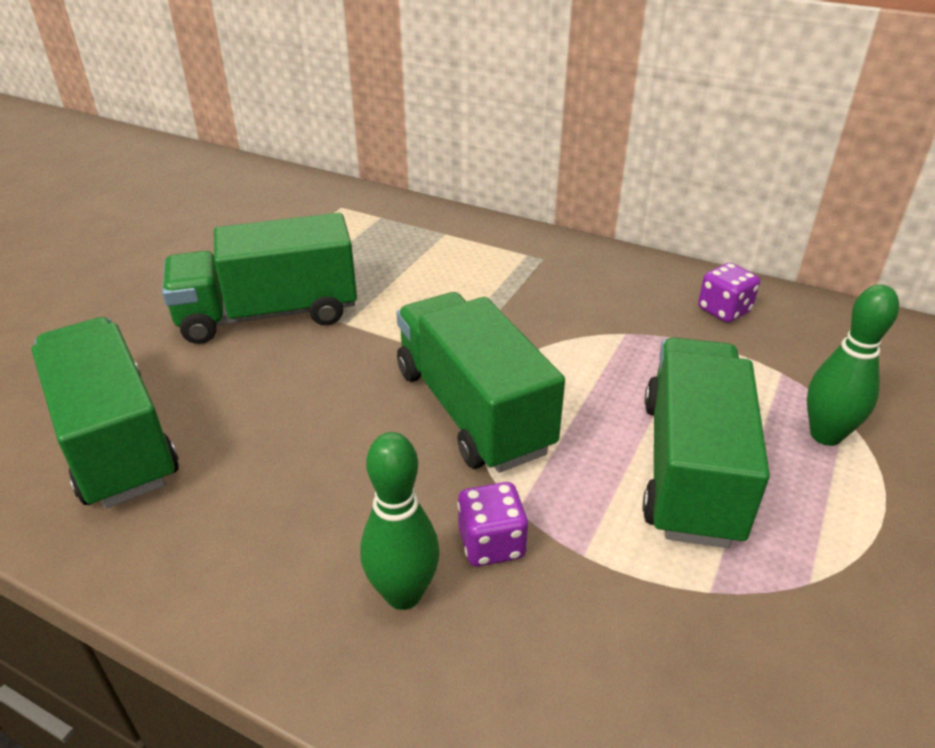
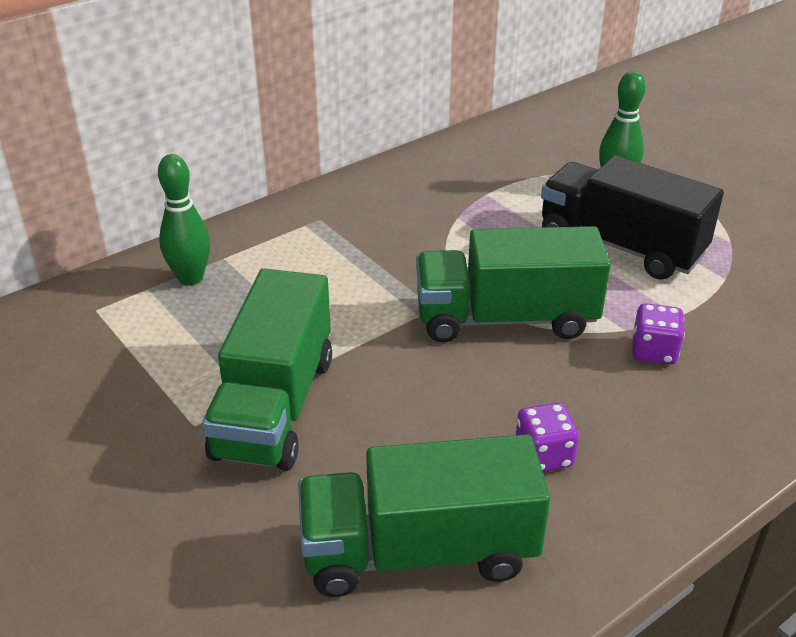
camera: 65 degrees left, 0 degrees up
green bowling pin [360,432,440,610] -> green bowling pin moved to [158,154,210,286]
green truck [642,337,770,548] -> black truck [541,155,724,280]
purple dice [698,263,760,323] -> purple dice moved to [516,403,579,472]

